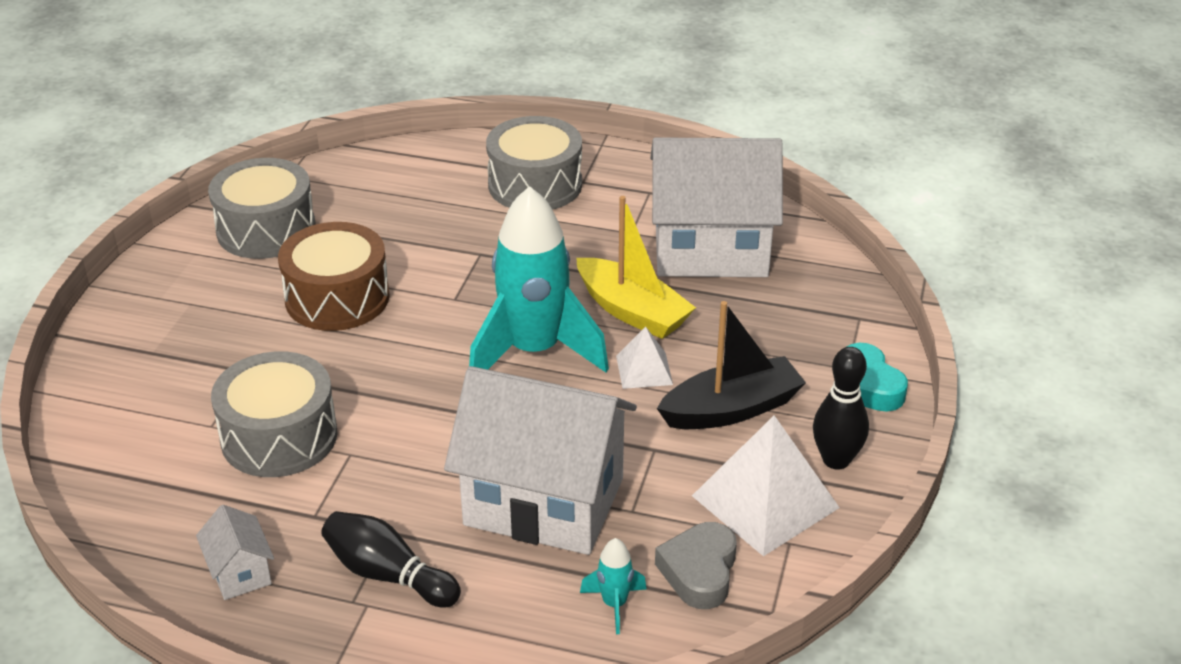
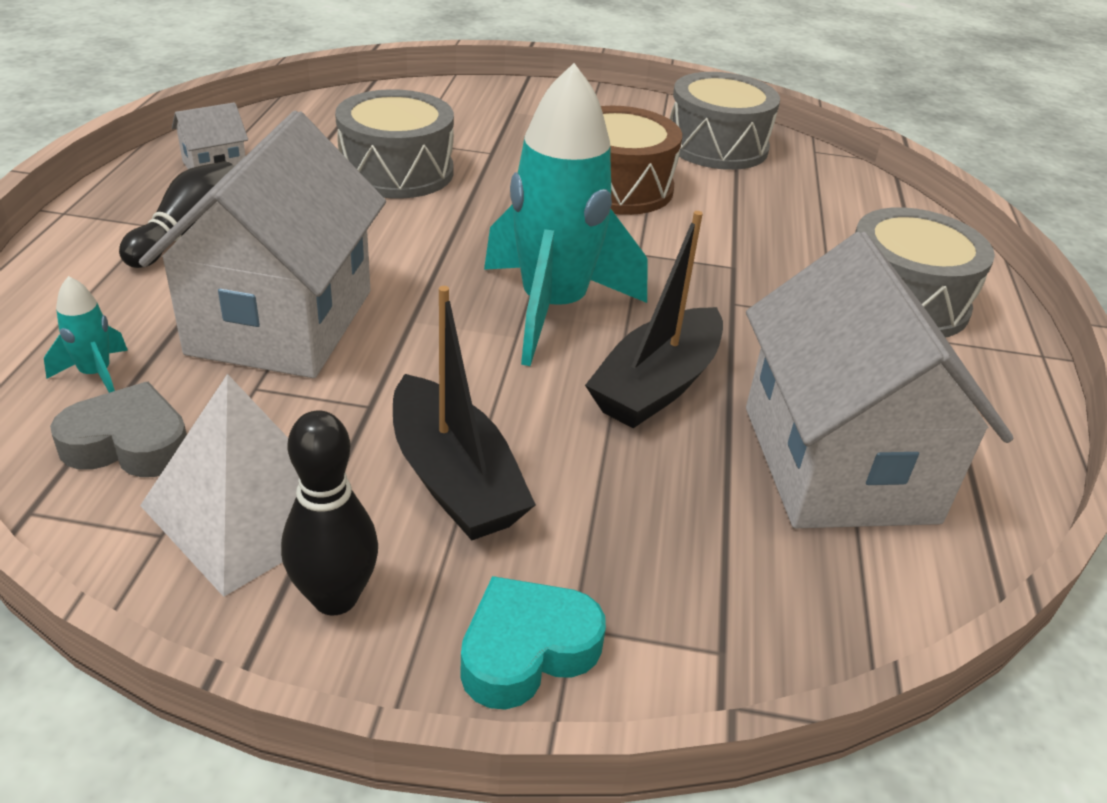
camera: 80 degrees right, 0 degrees up
yellow boat [576,196,696,339] -> black boat [585,211,723,428]
white pyramid [616,326,673,389] -> none

